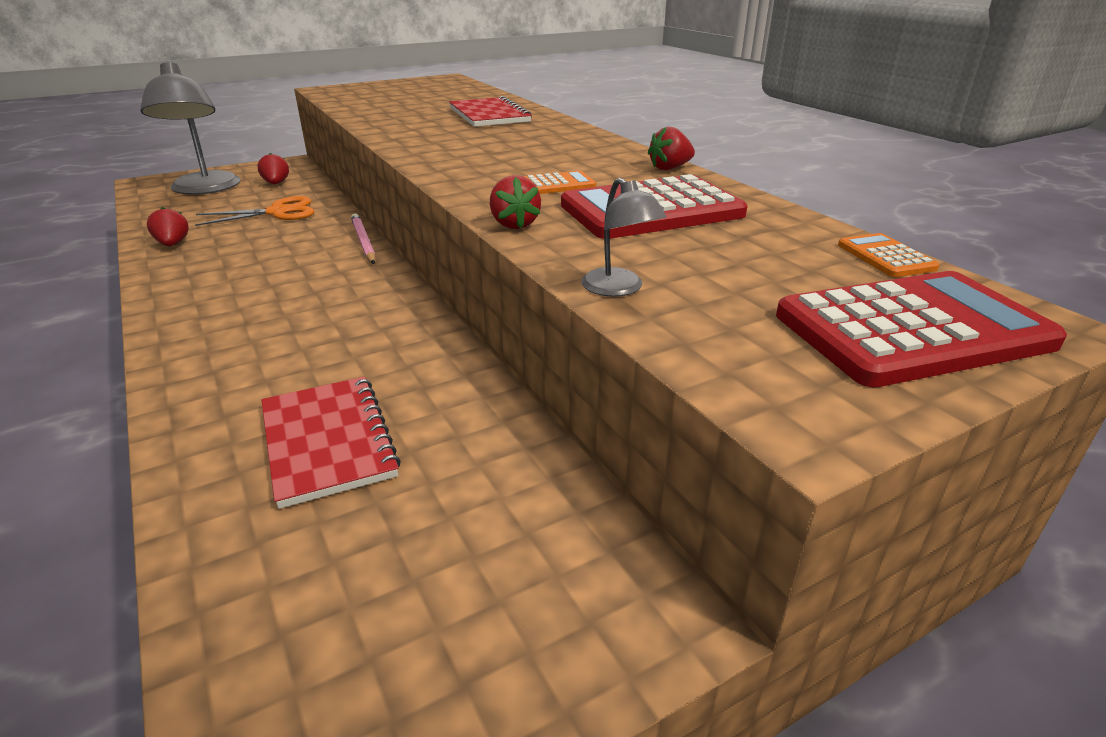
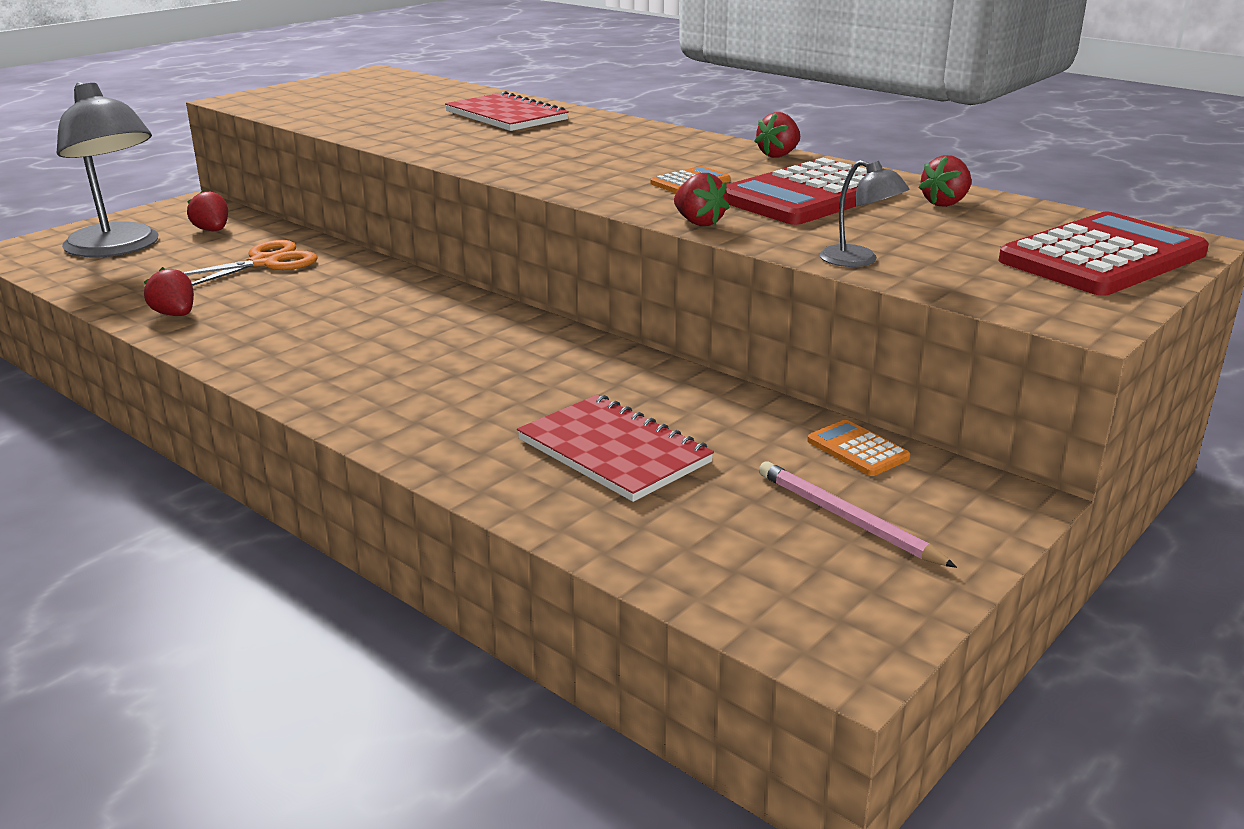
camera: 20 degrees left, 5 degrees down
pink pencil [351,213,376,264] -> pink pencil moved to [759,461,957,568]
orange calculator [838,233,939,277] -> orange calculator moved to [807,420,910,476]
none -> red strawberry [919,155,971,207]

